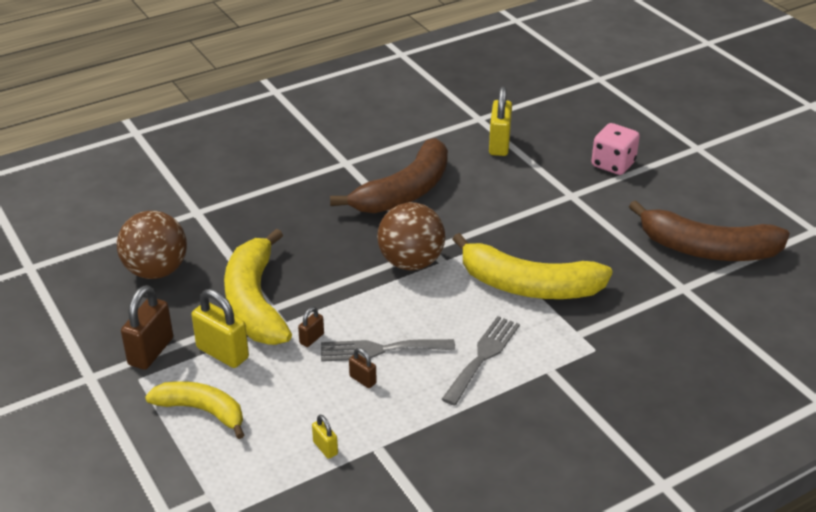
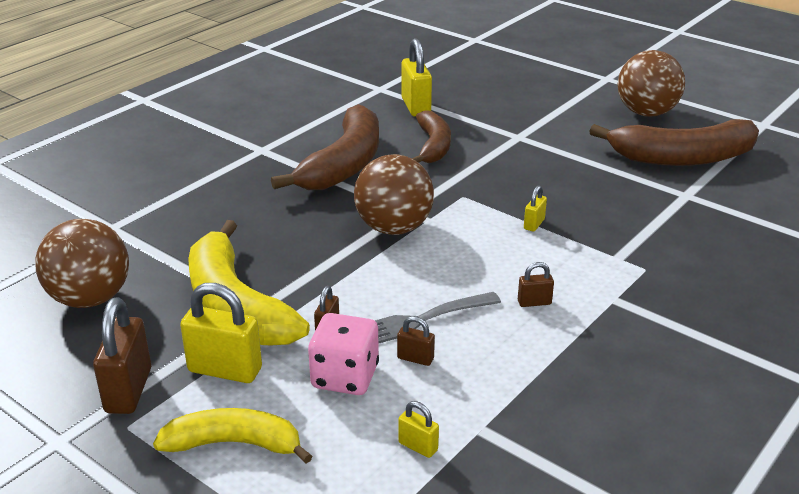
camera: 20 degrees left, 5 degrees down
grey fork [442,316,520,406] -> brown padlock [518,262,554,307]
yellow banana [453,233,613,299] -> yellow padlock [524,185,547,232]
pink dice [591,123,640,175] -> pink dice moved to [308,313,379,395]
none -> brown banana [411,110,451,163]
none -> brown ball [618,50,685,117]

